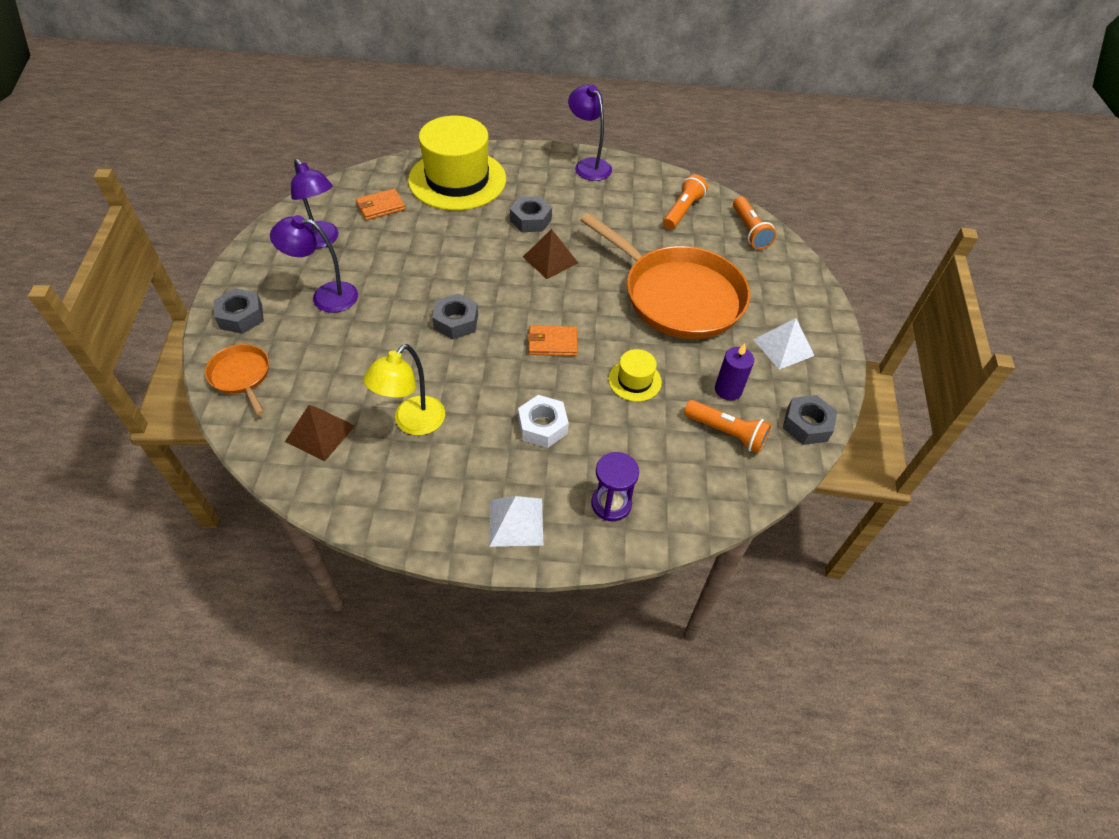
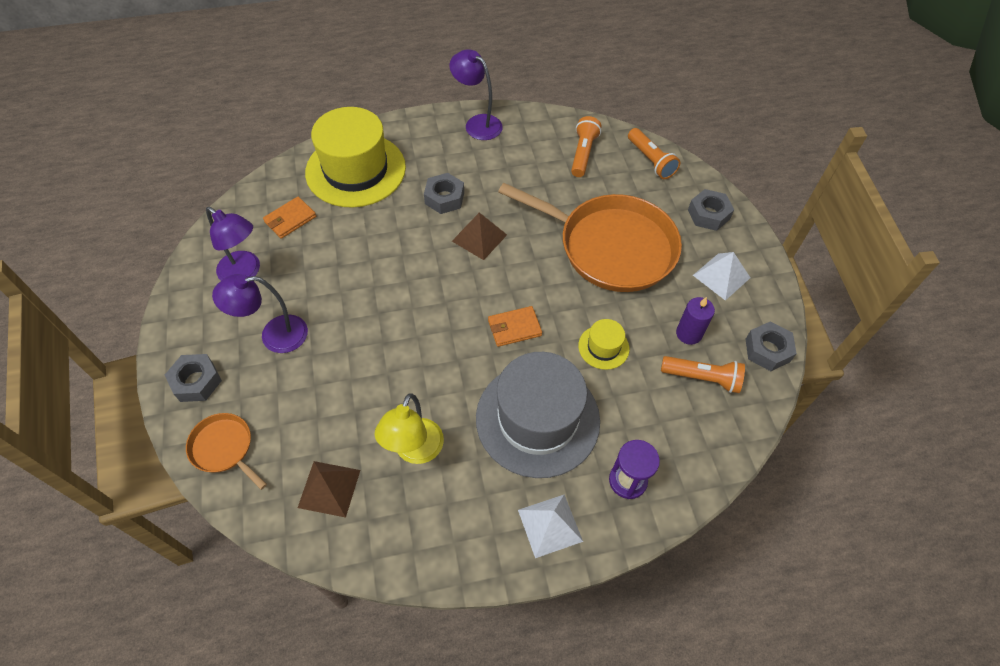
camera: 15 degrees left, 5 degrees up
grey nut [432,293,478,339] -> grey nut moved to [688,189,734,231]
white nut [518,395,569,448] -> grey hat [476,352,600,478]

